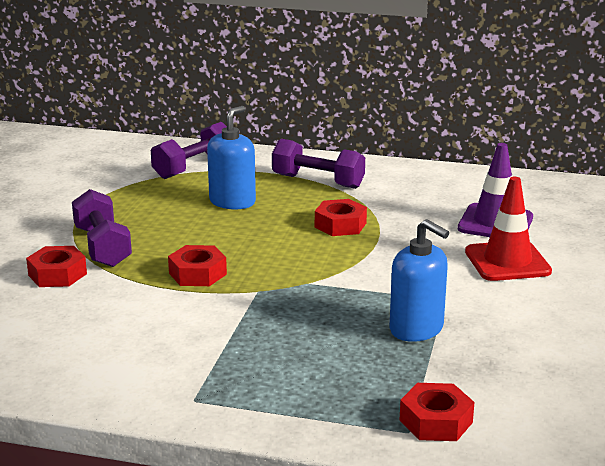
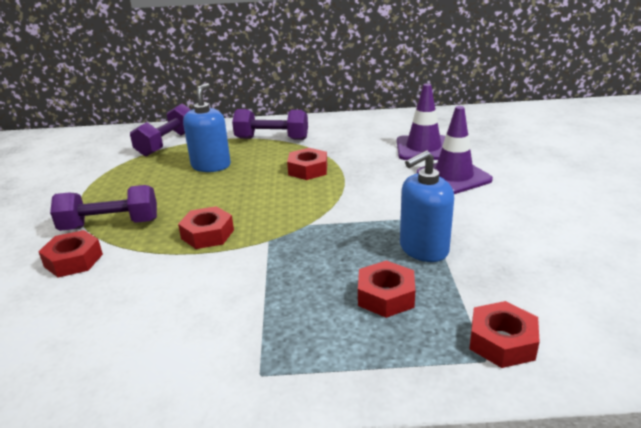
camera: 15 degrees left, 5 degrees up
purple dumbbell [72,189,132,267] -> purple dumbbell turned 60 degrees counterclockwise [50,185,157,231]
blue soap dispenser [389,219,449,342] -> blue soap dispenser turned 120 degrees clockwise [400,150,454,262]
red traffic cone [465,177,552,281] -> purple traffic cone [417,106,493,194]
none -> red nut [358,260,415,318]

